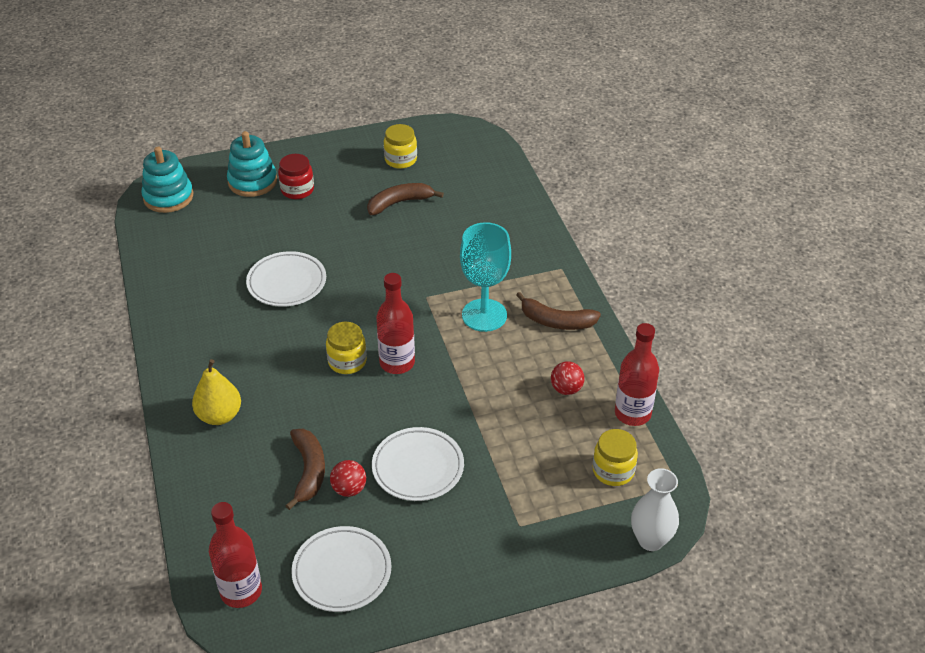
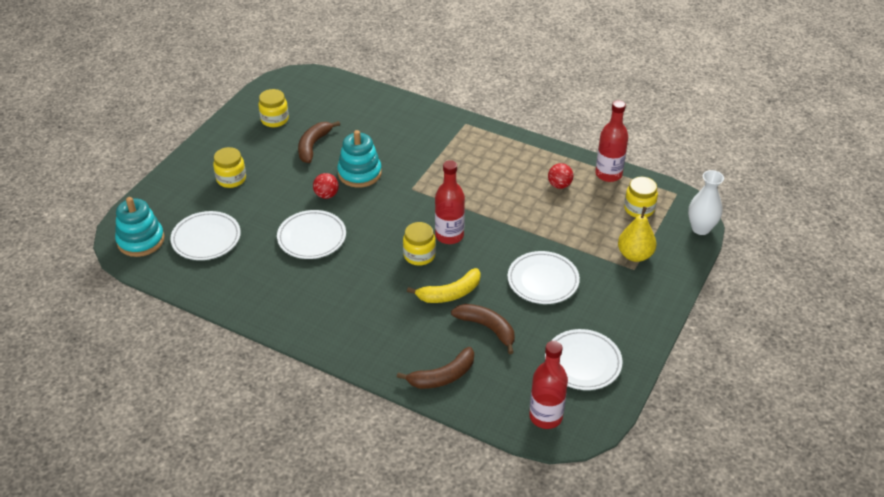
camera: 45 degrees left, 0 degrees up
yellow pear [192,359,241,425] -> yellow pear moved to [618,207,657,262]
turquoise stacking toy [227,131,277,197] -> turquoise stacking toy moved to [337,130,382,188]
red jar [278,154,314,199] -> yellow jar [213,147,246,188]
red ball [330,460,366,497] -> red ball moved to [313,173,339,199]
turquoise goblet [460,222,511,332] -> none
brown banana [516,292,601,330] -> brown banana moved to [397,347,474,389]
none -> white plate [170,211,241,260]
none -> yellow banana [407,268,481,303]

